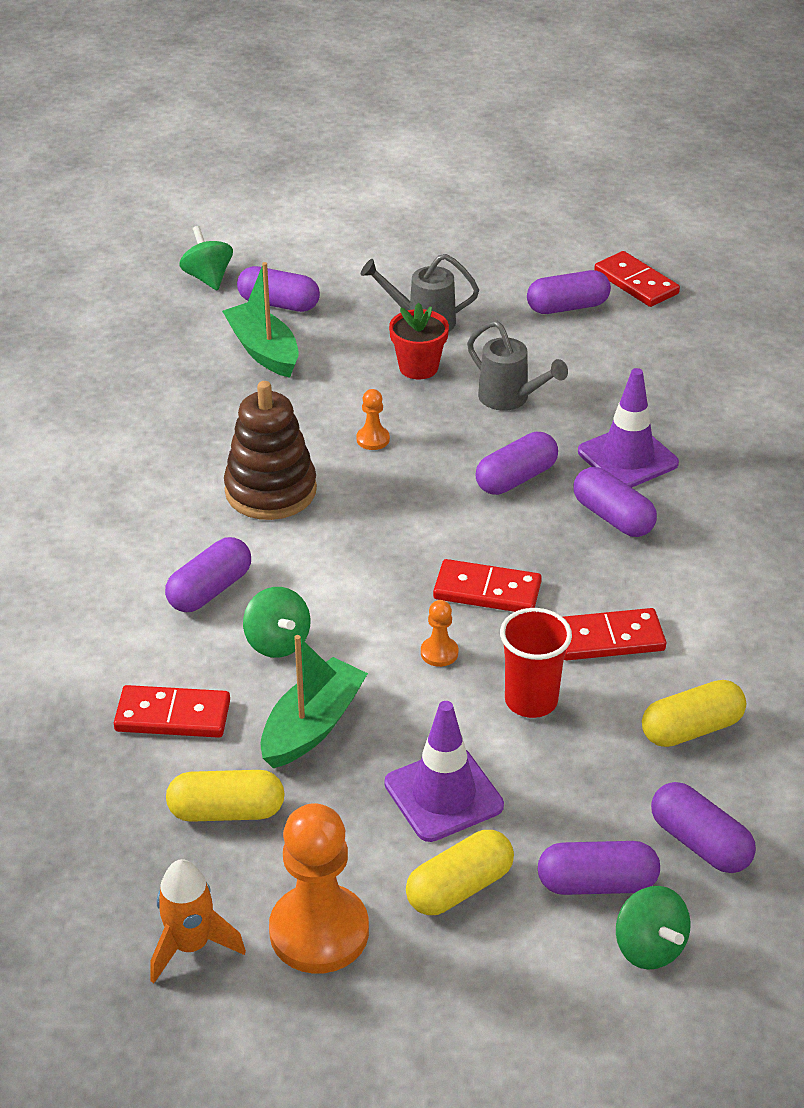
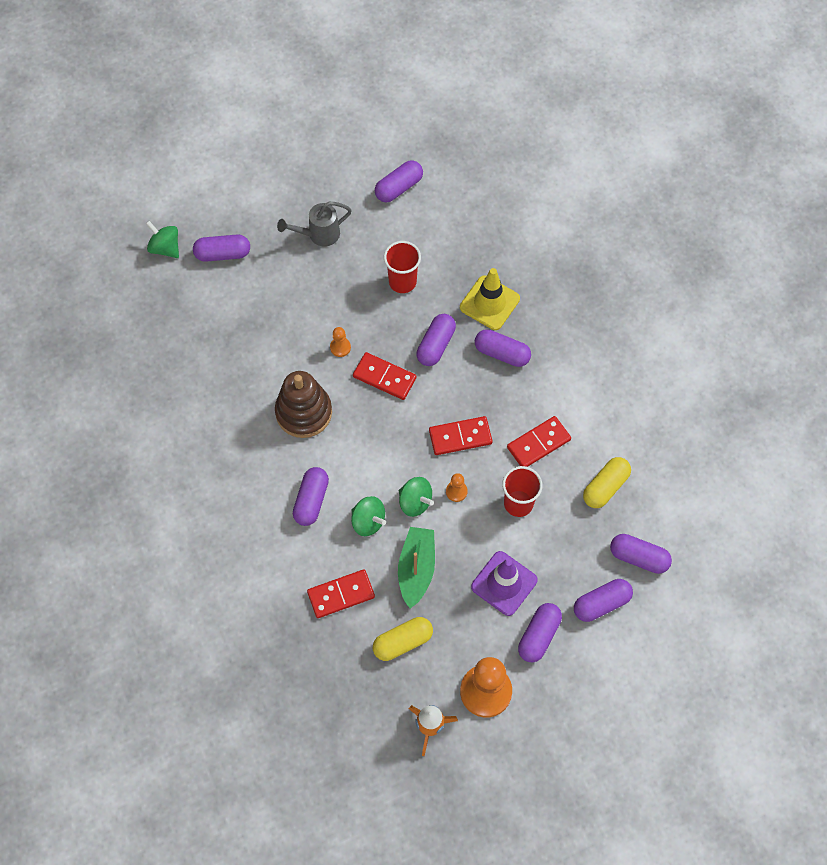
camera: 25 degrees left, 25 degrees up
green boat [222,262,299,378] -> none
red flower pot [389,302,449,379] -> none
yellow capsule [406,830,514,915] -> purple capsule [518,603,562,662]
grey watering can [467,320,568,411] -> red cup [384,241,421,293]
purple traffic cone [578,368,679,488] -> yellow traffic cone [460,268,520,330]
red domino [594,251,680,307] -> red domino moved to [353,352,416,400]
green spinning top [616,886,691,970] -> green spinning top moved to [399,477,434,517]

